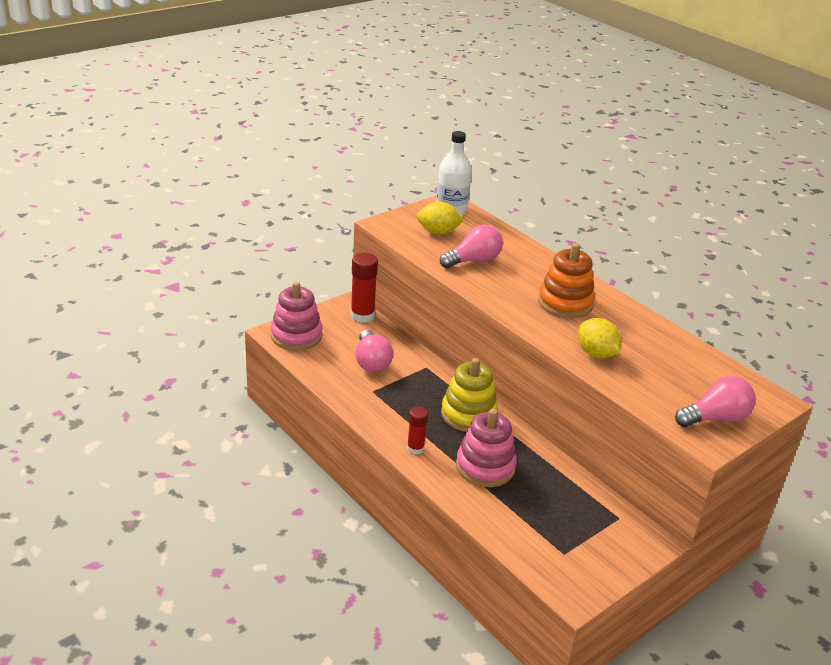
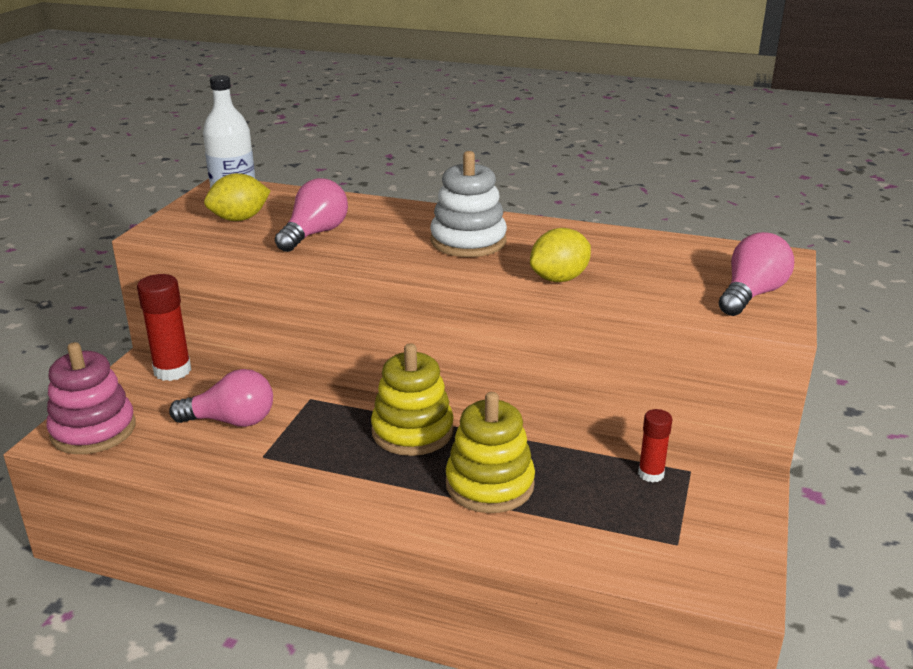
camera: 30 degrees left, 5 degrees down
pink light bulb [355,330,393,372] -> pink light bulb turned 45 degrees counterclockwise [169,369,273,427]
red glue stick [407,407,428,454] -> red glue stick moved to [638,409,673,483]
pink stacking toy [456,409,517,487] -> yellow stacking toy [446,392,535,513]
orange stacking toy [538,243,595,318] -> white stacking toy [430,151,507,257]
yellow lemon [578,318,621,359] -> yellow lemon turned 60 degrees counterclockwise [530,228,591,282]

